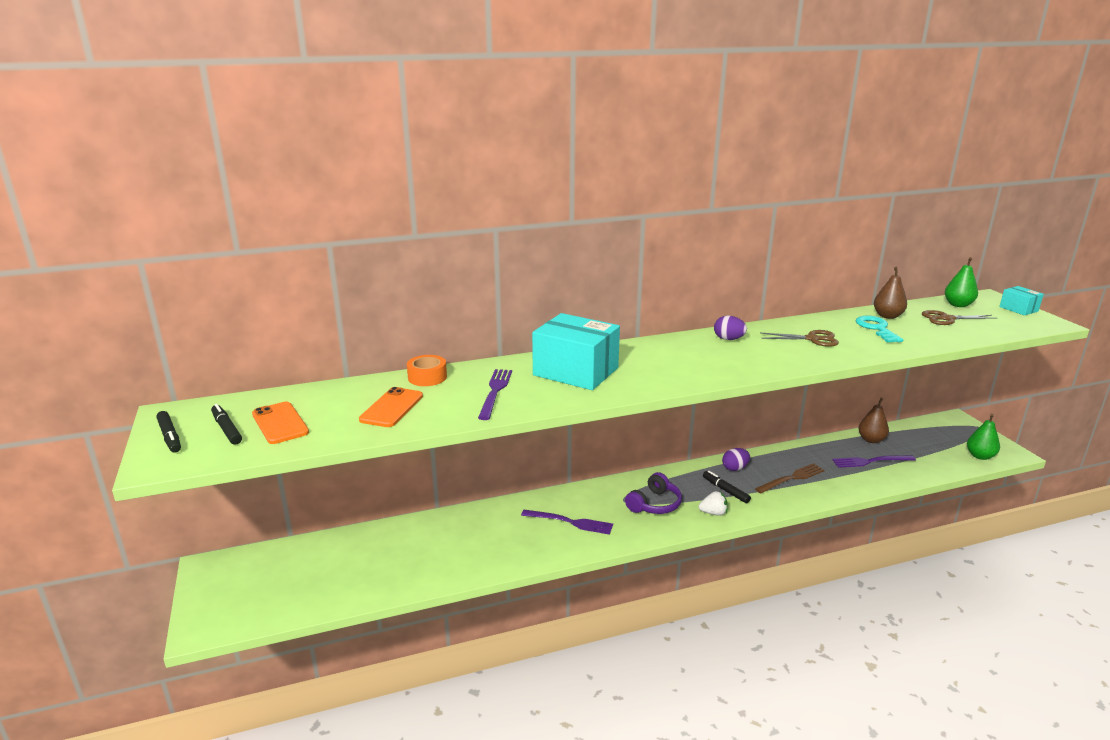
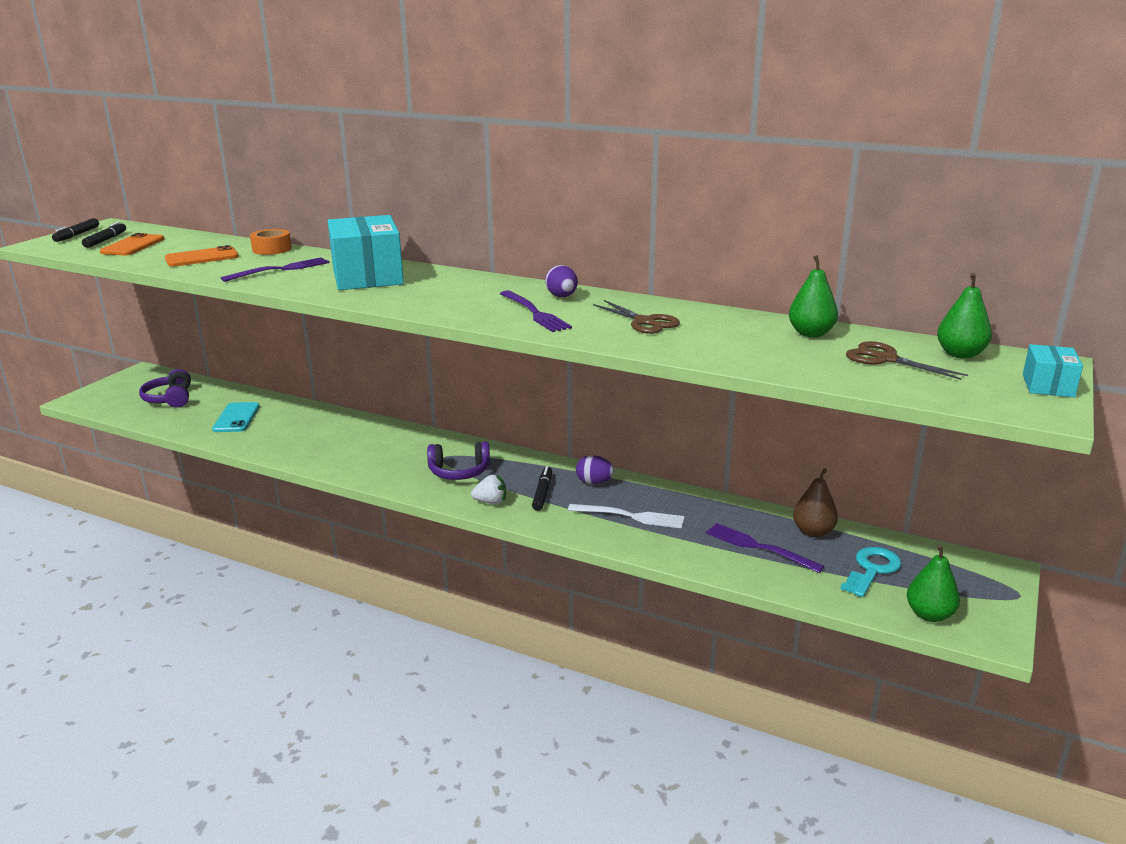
camera: 45 degrees right, 0 degrees up
purple fork [521,510,613,535] -> purple fork moved to [500,290,572,332]
white strawberry [699,491,728,516] -> white strawberry turned 45 degrees counterclockwise [471,475,506,504]
brown fork [755,463,825,493] -> white fork [568,504,684,528]
turquoise key [856,316,903,343] -> turquoise key moved to [840,547,902,597]
brown pear [874,267,907,319] -> green pear [789,255,838,337]
none -> purple headphones [139,369,191,408]
none -> turquoise phone [212,402,260,432]

